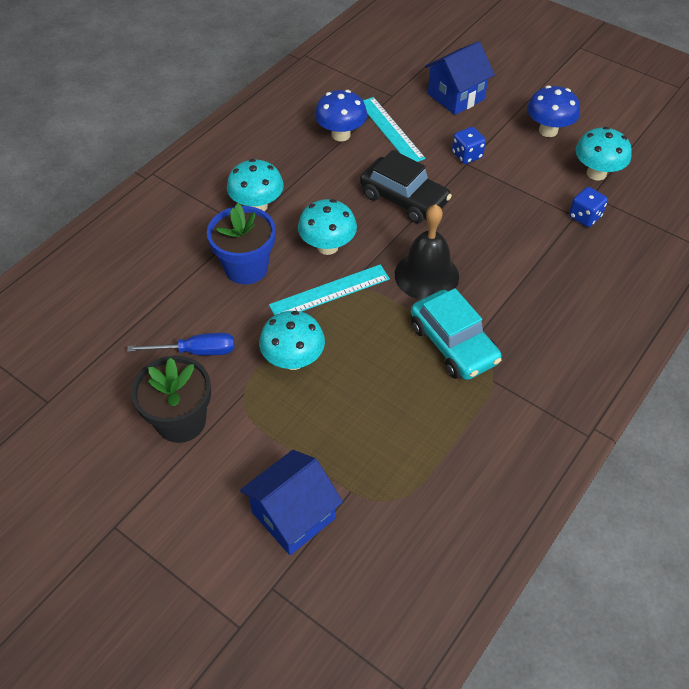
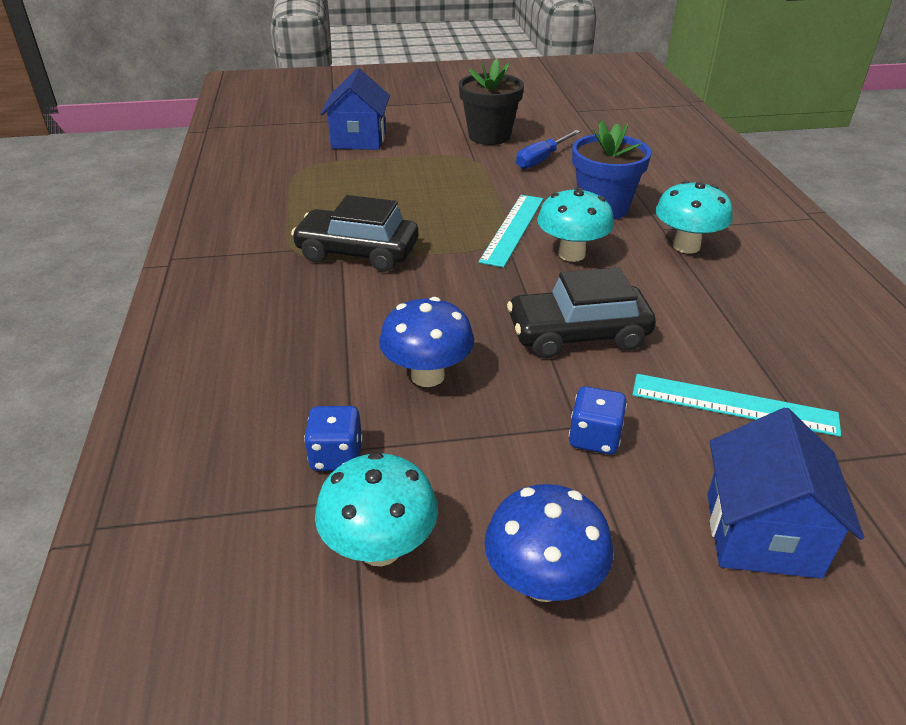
camera: 135 degrees right, 15 degrees down
turquoise mushroom [259,311,325,370] -> none
blue mushroom [315,90,367,141] -> blue mushroom moved to [379,297,474,387]
black bell [395,204,459,300] -> none
turquoise car [411,288,502,380] -> black car [291,195,418,272]

